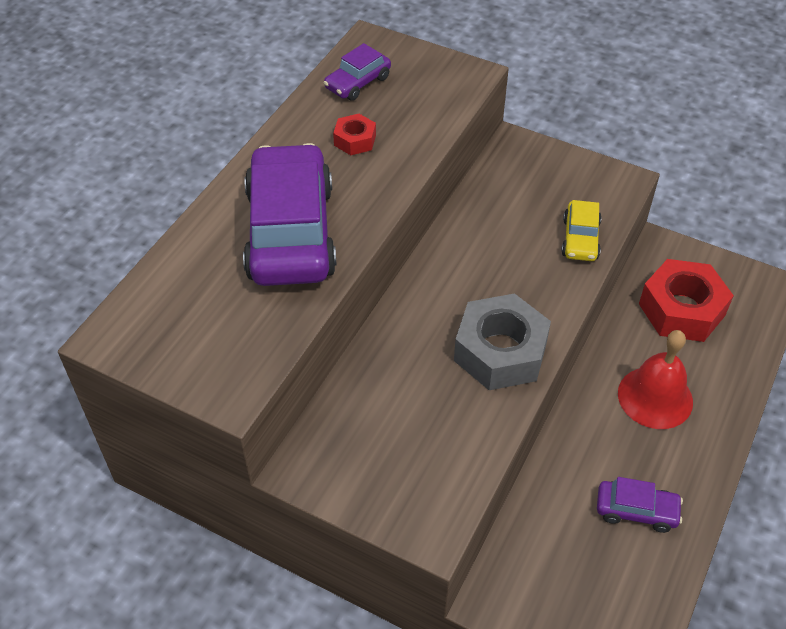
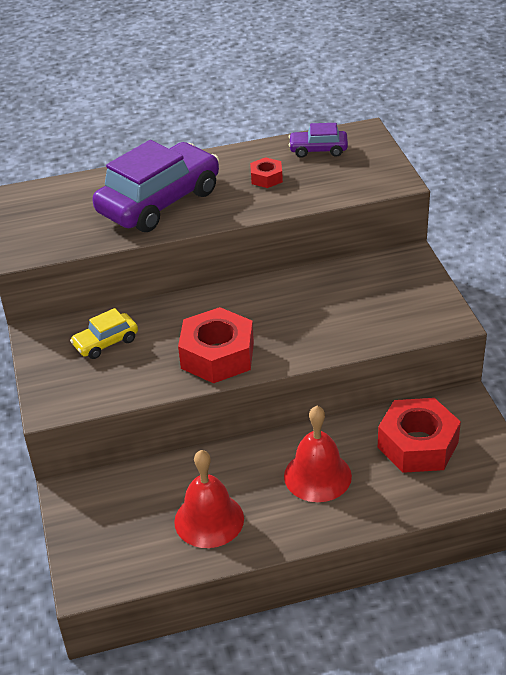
camera: 50 degrees right, 10 degrees down
grey nut [454,293,551,390] -> red nut [178,307,254,383]
yellow car [561,200,602,261] -> yellow car moved to [70,308,138,359]
purple car [597,477,683,533] -> red bell [174,450,244,548]

